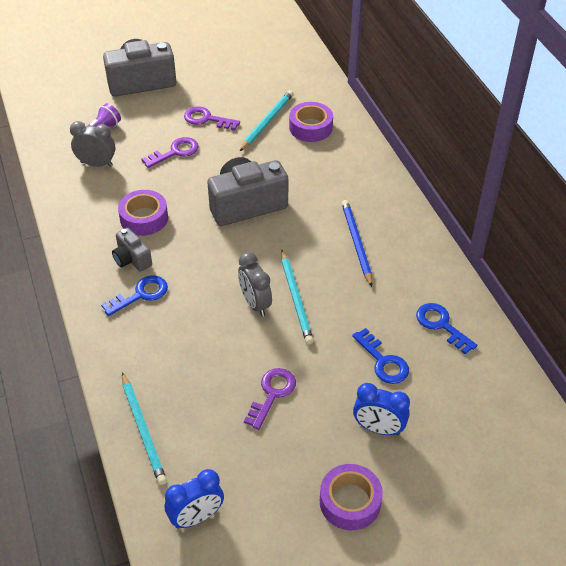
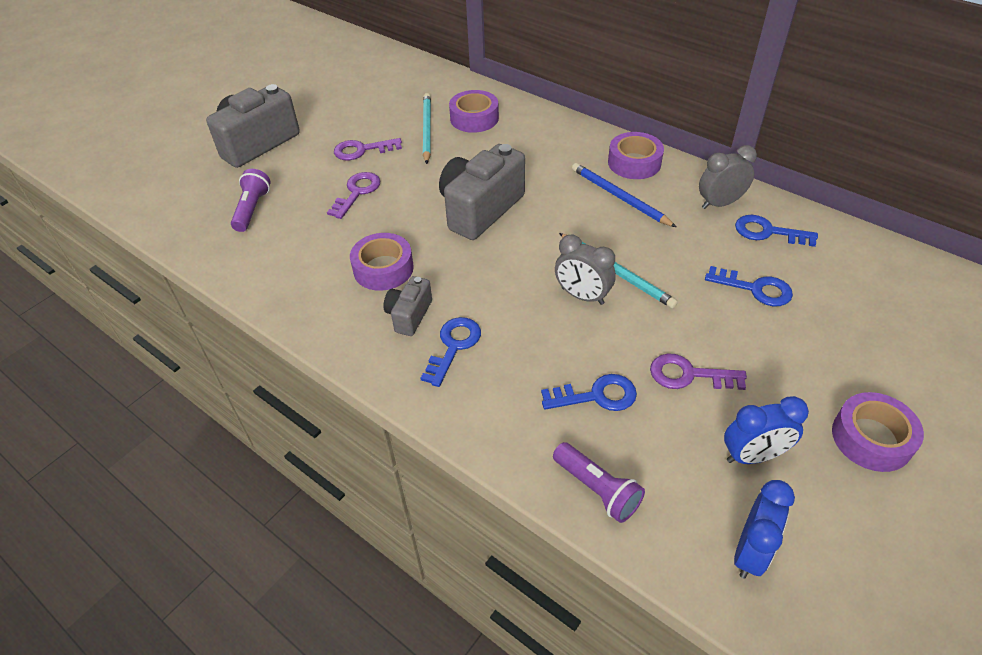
camera: 30 degrees left, 0 degrees up
grey clock [70,121,115,167] -> grey clock moved to [699,145,757,209]
grey camera [112,228,152,272] -> grey camera turned 90 degrees clockwise [383,276,432,336]
turquoise pencil [122,372,167,485] -> purple flashlight [553,442,645,523]
purple key [244,368,296,430] -> purple key turned 75 degrees counterclockwise [650,353,747,390]
blue clock [353,383,410,435] -> blue clock moved to [724,396,809,464]
none -> blue key [541,374,637,411]
none -> purple tape [608,132,664,179]

